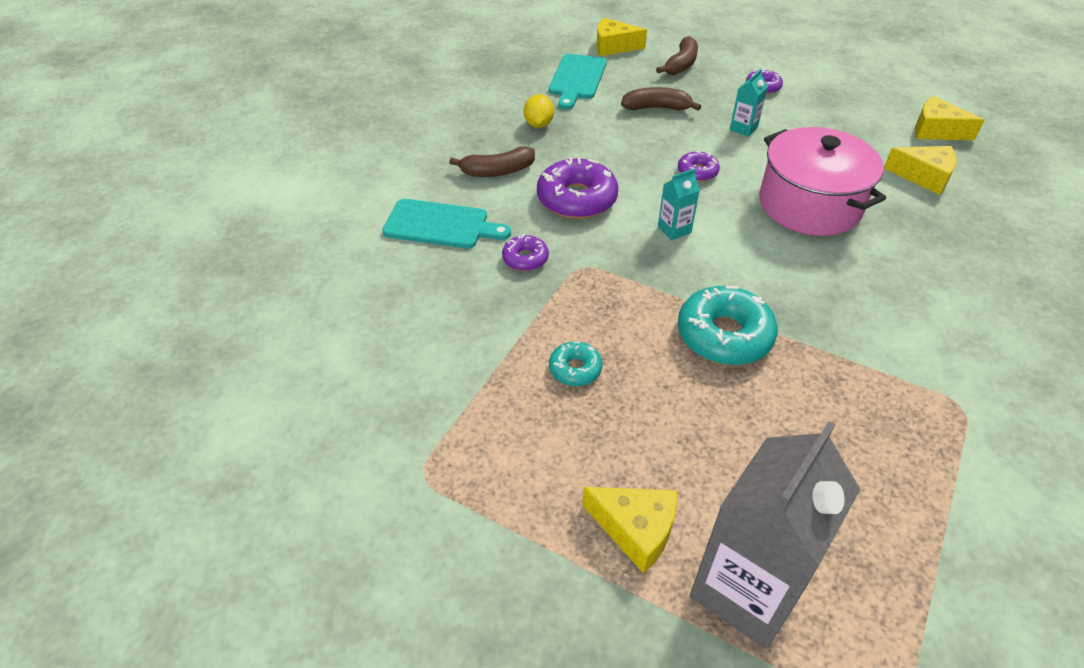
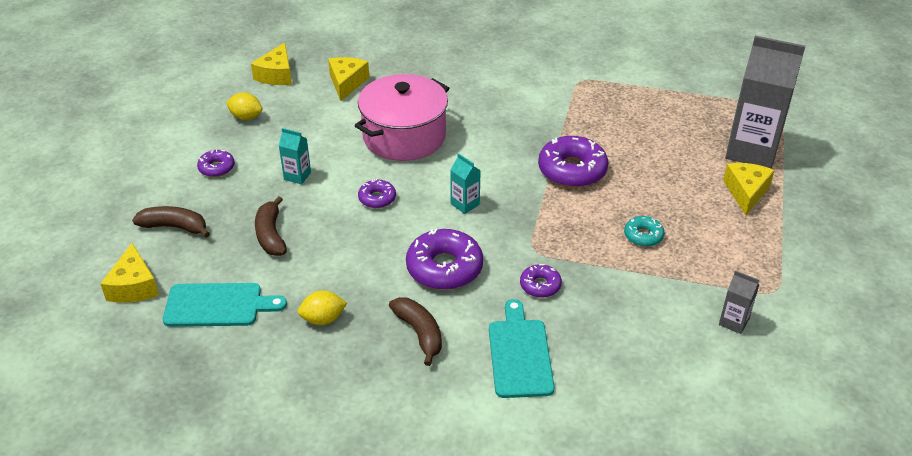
camera: 105 degrees left, 5 degrees down
turquoise donut [678,286,778,365] -> purple donut [538,136,608,188]
none -> yellow lemon [226,92,262,120]
none -> grey carton [719,270,760,334]

